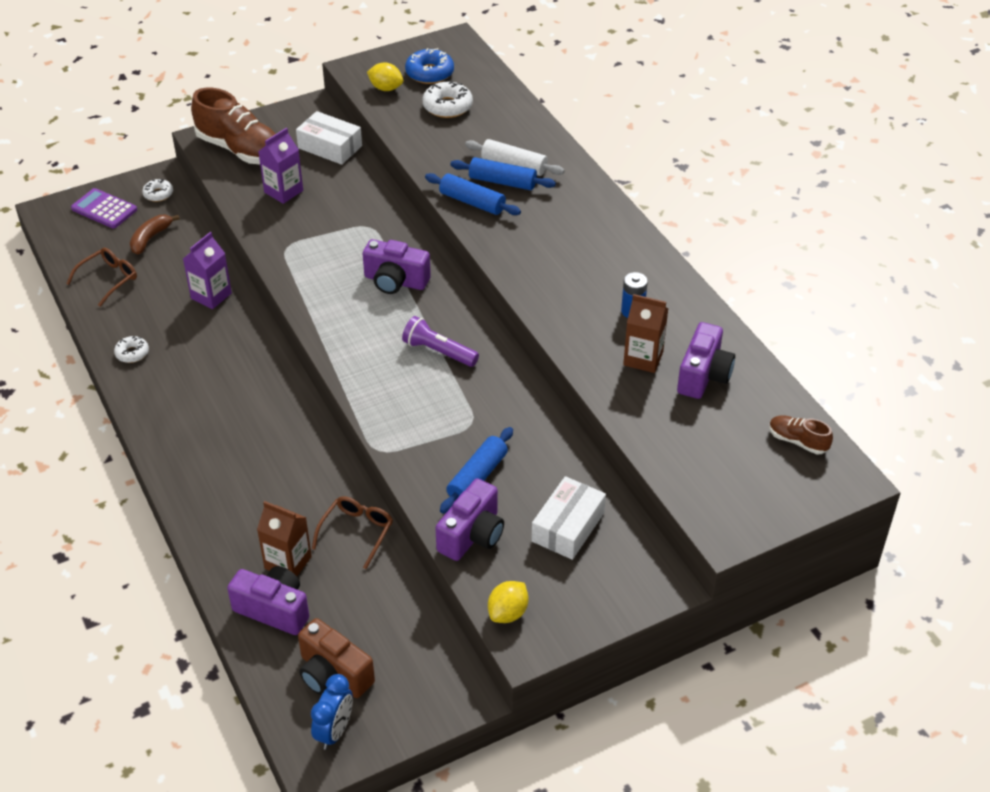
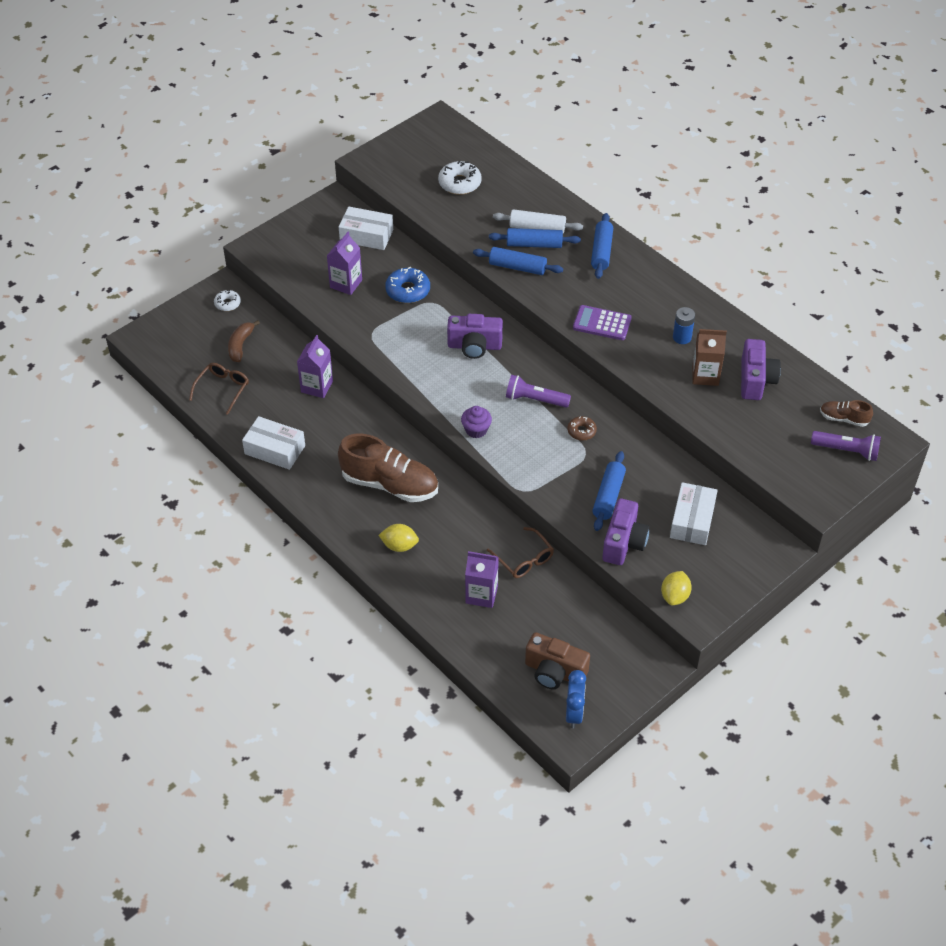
camera: 15 degrees left, 5 degrees up
purple calculator [71,188,137,228] -> purple calculator moved to [573,305,632,340]
white donut [114,336,149,363] -> white box [242,416,305,470]
brown shoe [191,88,276,164] -> brown shoe moved to [338,434,438,502]
purple camera [227,566,309,635] -> none
brown carton [257,501,312,576] -> purple carton [465,551,499,608]
brown glasses [312,496,393,569] -> brown glasses turned 135 degrees clockwise [487,527,554,578]
yellow lemon [367,62,403,91] -> yellow lemon moved to [379,524,419,552]
blue donut [405,48,454,84] -> blue donut moved to [385,267,430,303]
none -> purple cupcake [461,406,492,438]
none -> brown donut [567,416,597,441]
none -> blue rolling pin [591,213,613,279]
none -> purple flashlight [811,431,881,461]

